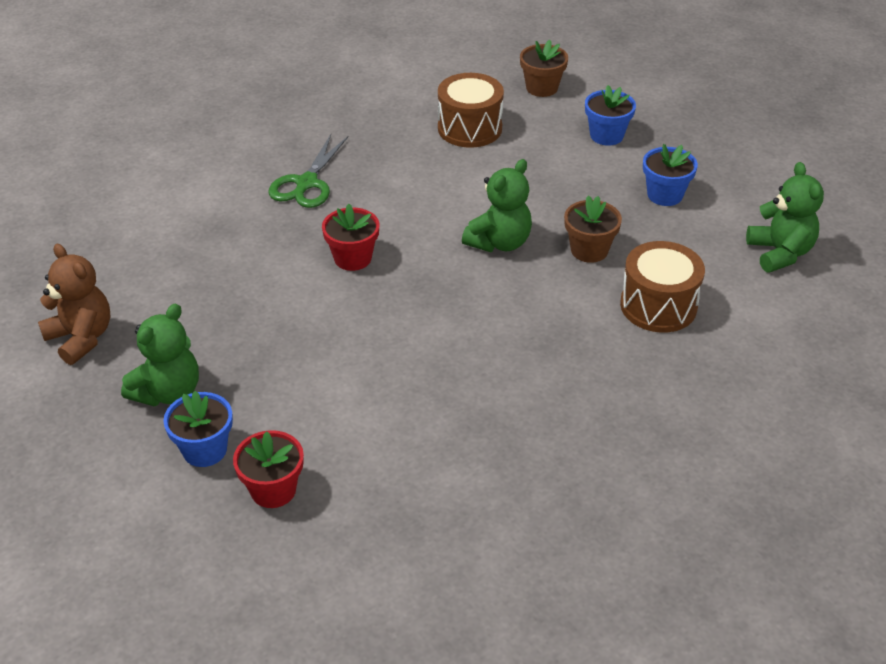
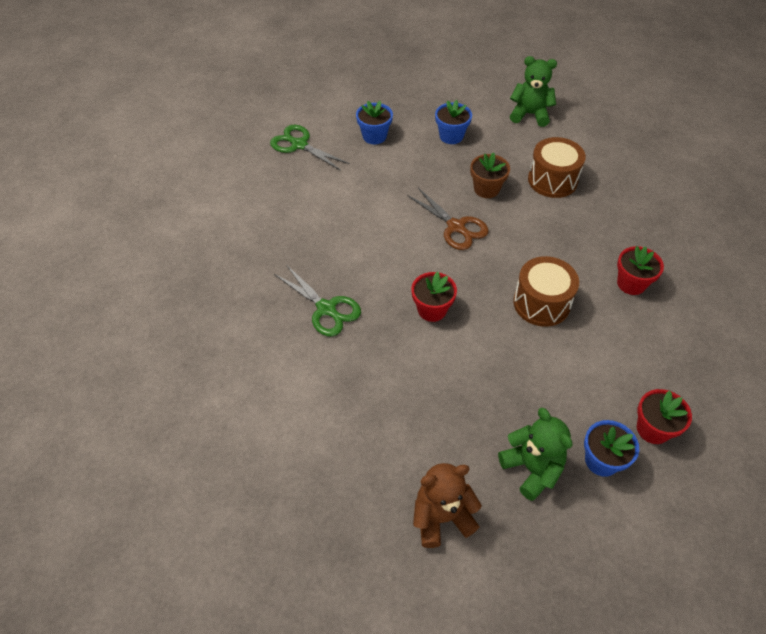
camera: 65 degrees left, 10 degrees up
brown drum [438,73,504,148] -> brown drum moved to [513,256,579,327]
green teddy bear [462,159,532,252] -> brown scissors [407,188,489,250]
brown flower pot [520,40,568,97] -> green scissors [270,125,350,171]
none -> red flower pot [617,246,664,295]

